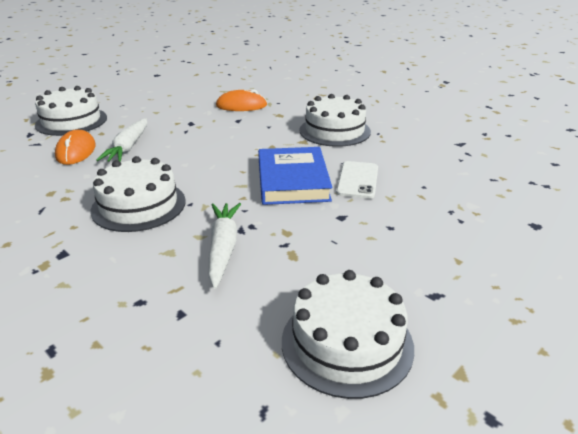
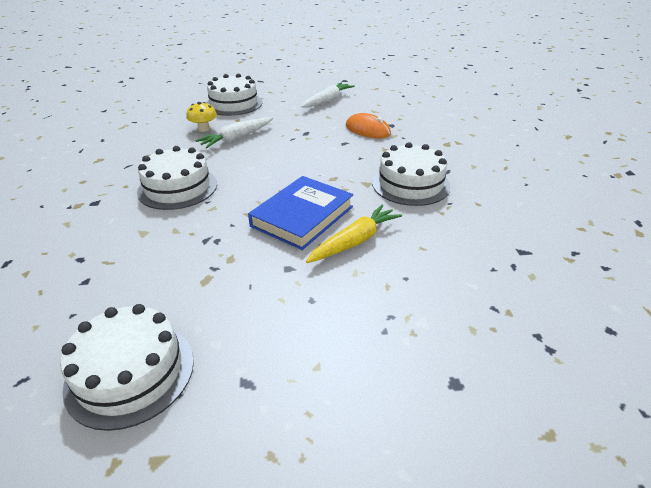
camera: 40 degrees right, 5 degrees up
orange mouse [55,130,96,165] -> yellow mushroom [186,102,217,132]
white carrot [208,203,241,289] -> white carrot moved to [301,82,355,108]
white phone [336,161,378,199] -> yellow carrot [306,204,402,263]

